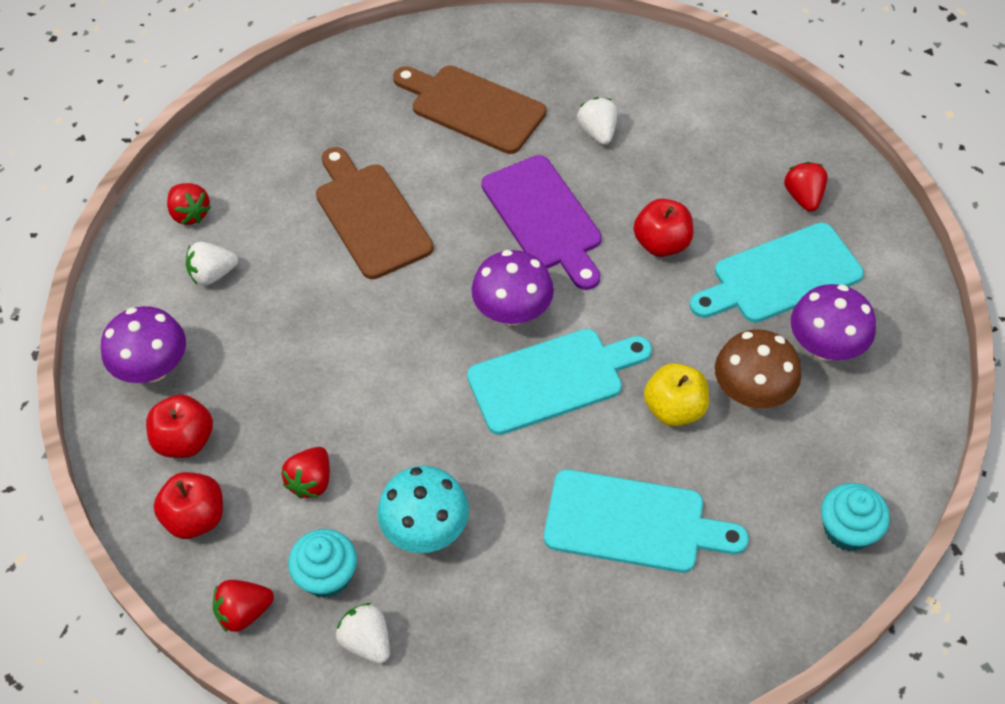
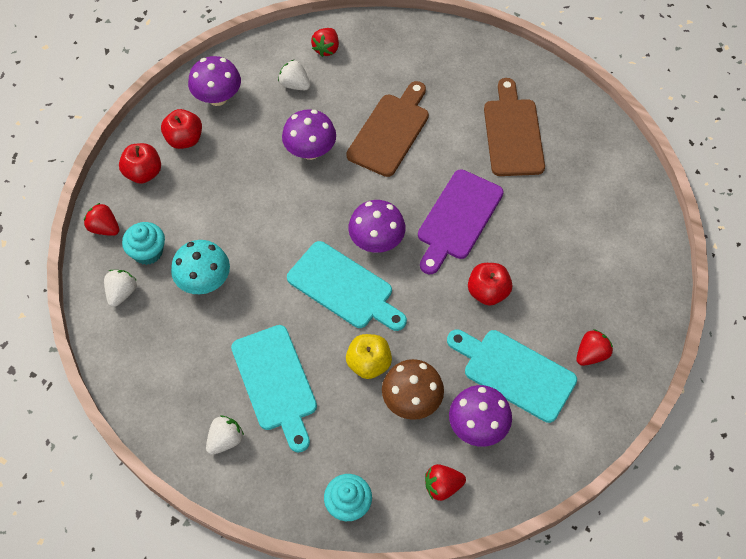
camera: 55 degrees right, 5 degrees up
red strawberry [281,447,330,499] -> red strawberry moved to [425,464,466,501]
white strawberry [577,97,617,145] -> white strawberry moved to [206,415,244,455]
none -> purple mushroom [282,109,336,160]

